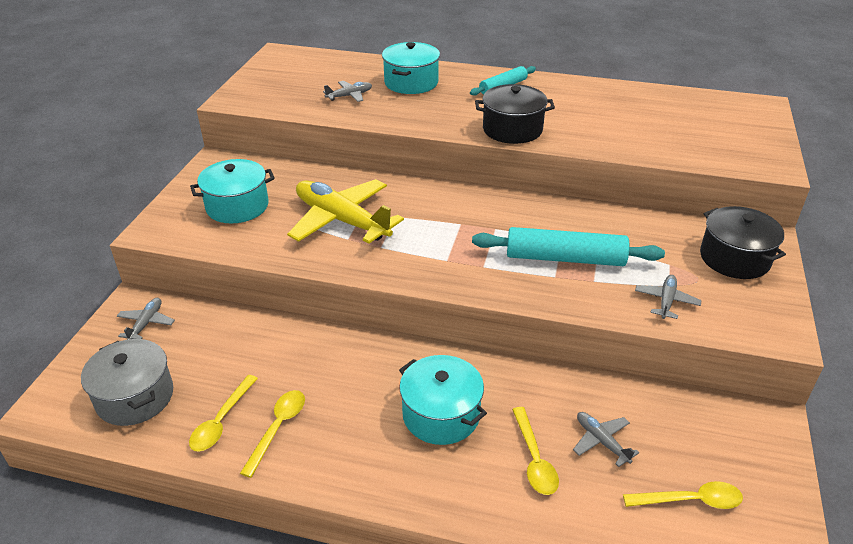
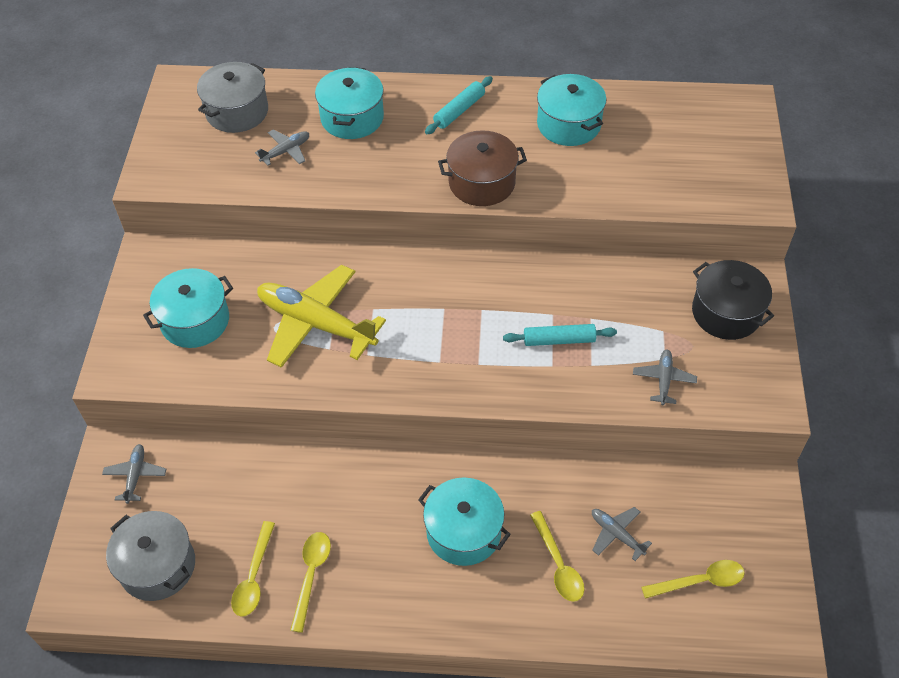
camera: 10 degrees left, 15 degrees up
turquoise rolling pin [472,227,665,266] -> turquoise rolling pin [503,324,617,346], size x0.59
black pot [475,84,555,144] -> brown pot [438,130,527,206]
none -> grey pot [197,62,268,133]
none -> turquoise pot [537,74,606,146]

